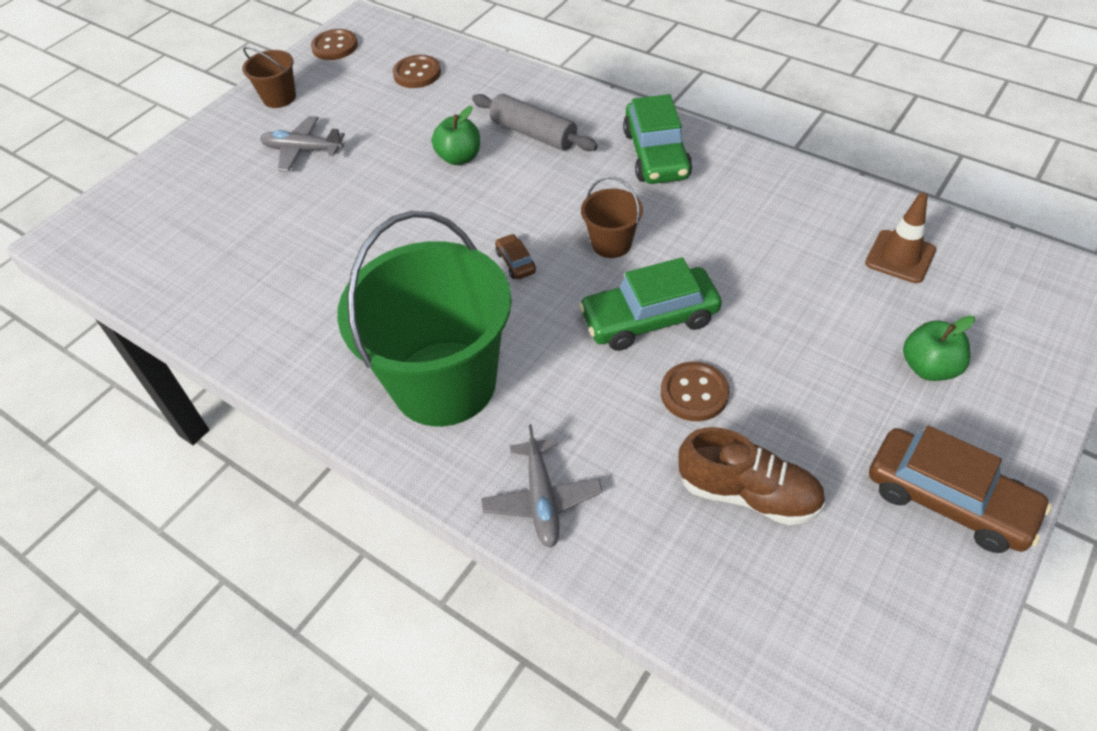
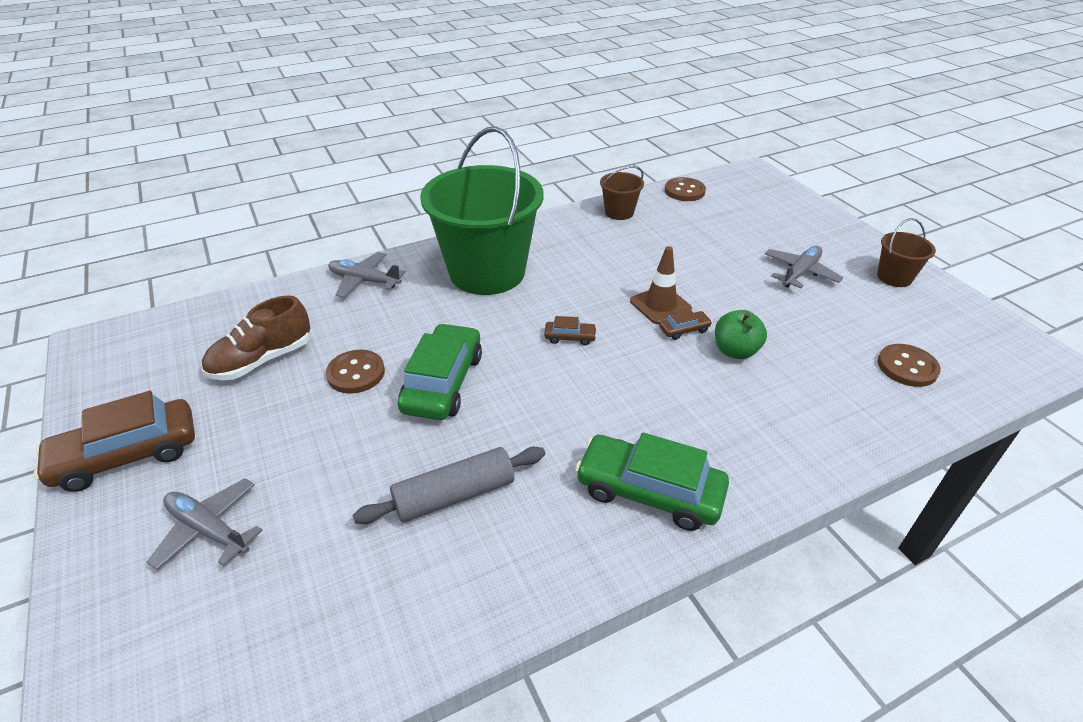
camera: 115 degrees right, 10 degrees down
brown button [311,29,358,60] -> brown button moved to [665,177,706,201]
grey rolling pin [472,94,598,151] -> grey rolling pin moved to [353,447,545,524]
brown bucket [581,176,643,258] -> brown bucket moved to [600,166,644,220]
brown traffic cone [865,193,936,283] -> brown traffic cone moved to [630,246,692,324]
green apple [903,315,975,381] -> grey plane [146,478,262,570]
none -> brown car [659,308,712,340]

